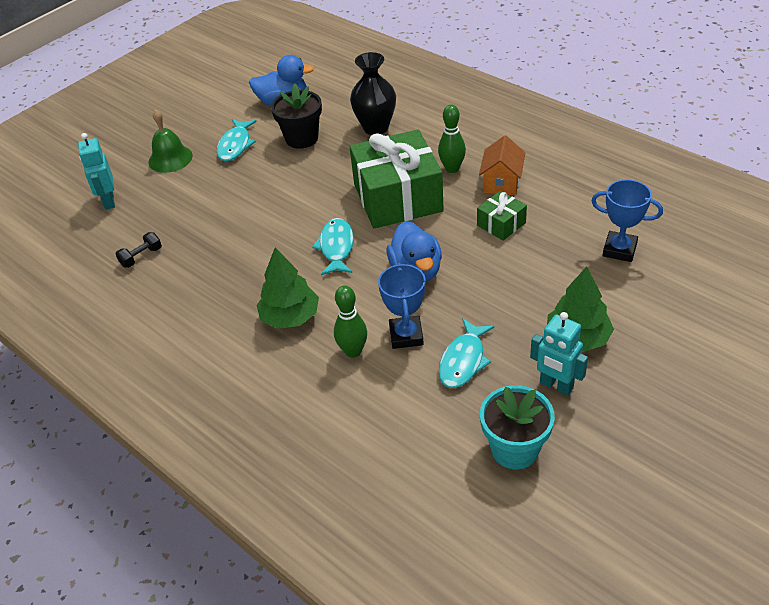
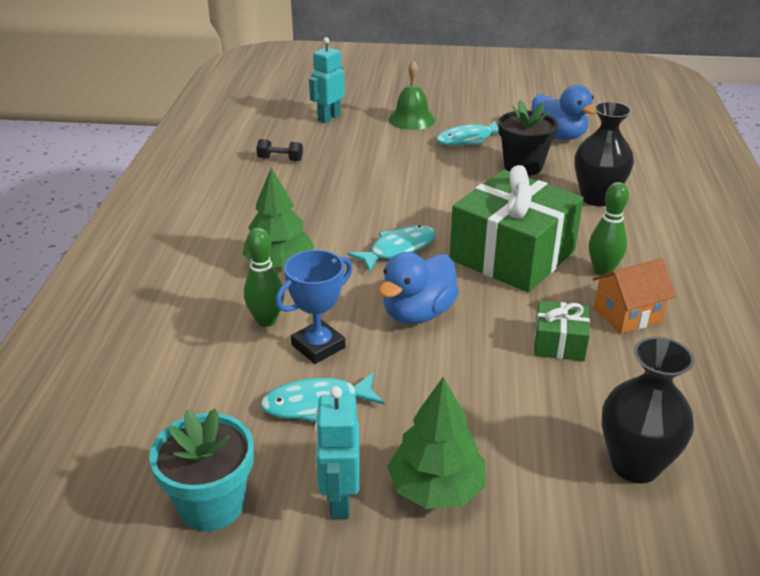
camera: 50 degrees right, 10 degrees down
blue trophy [591,179,663,262] -> black vase [602,337,694,483]

